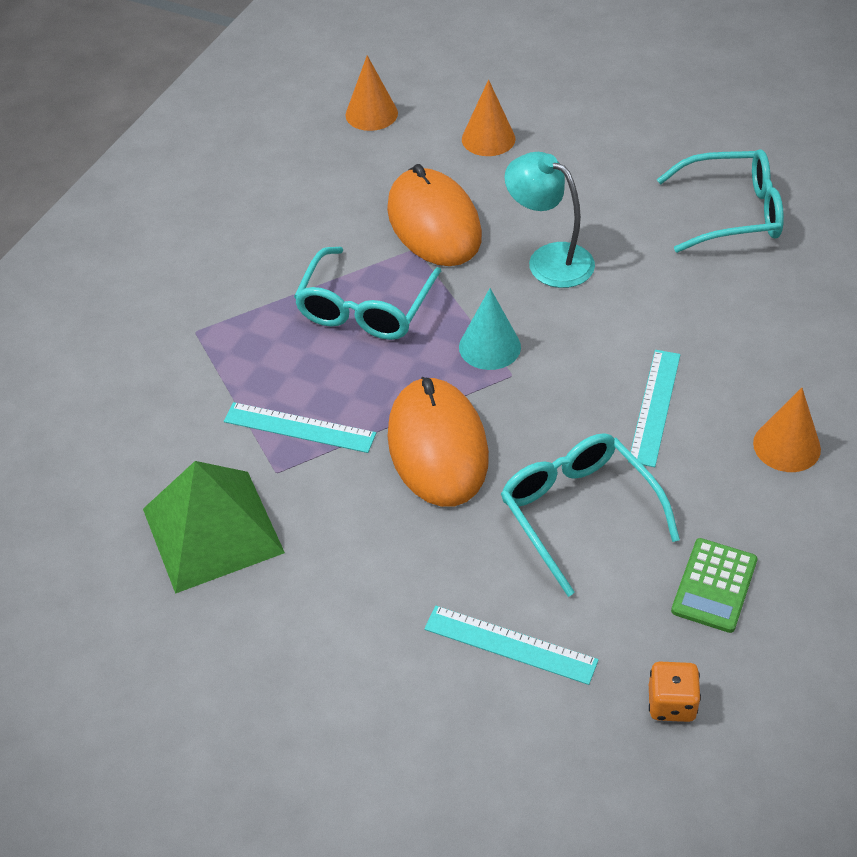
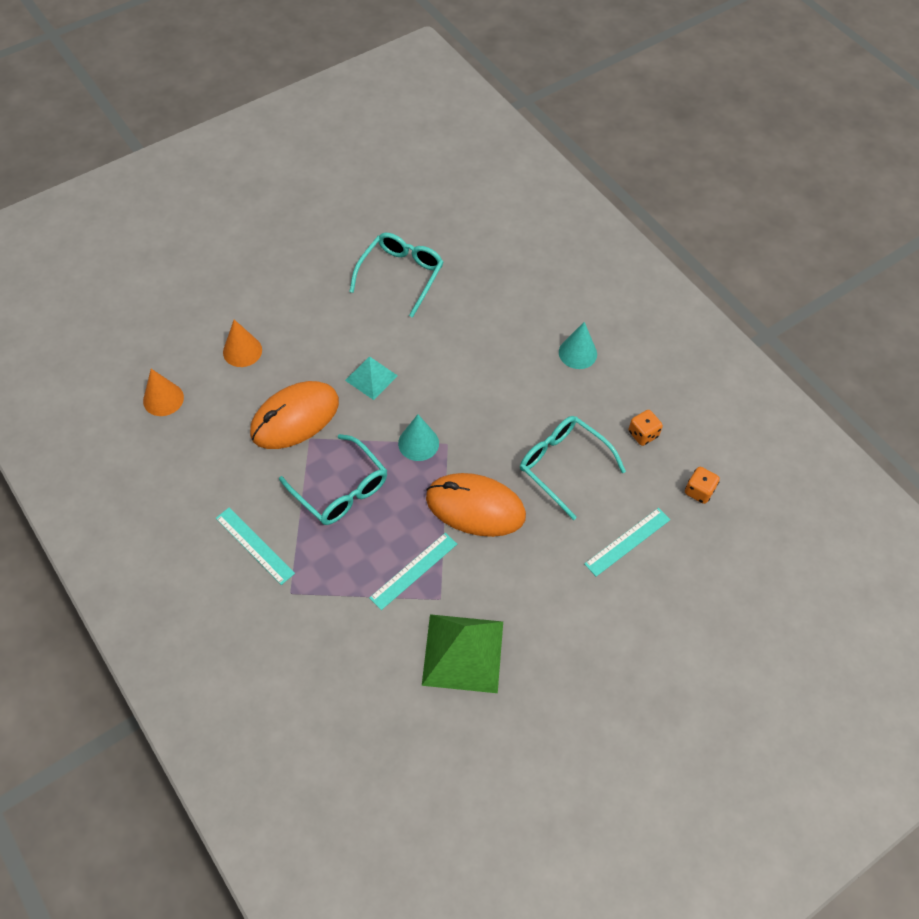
camera: 65 degrees left, 10 degrees up
orange mouse [387,164,482,266] -> orange mouse turned 45 degrees counterclockwise [250,381,339,449]
turquoise glasses [501,433,680,597] -> turquoise glasses turned 45 degrees clockwise [520,416,626,520]
turquoise lamp [504,152,595,288] -> turquoise pyramid [345,356,398,400]
turquoise ruler [628,350,680,467] -> turquoise ruler moved to [216,507,295,585]
green calculator [671,538,757,633] -> orange dice [628,410,663,446]
orange cone [753,388,821,472] -> turquoise cone [559,322,597,369]

